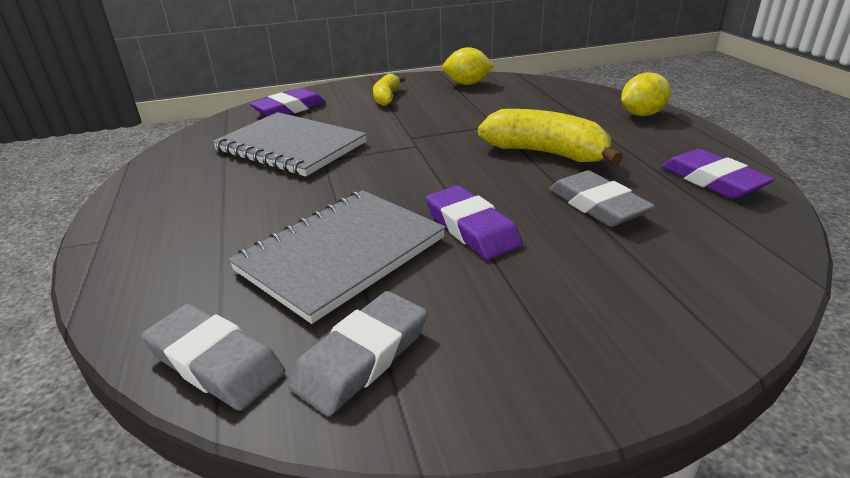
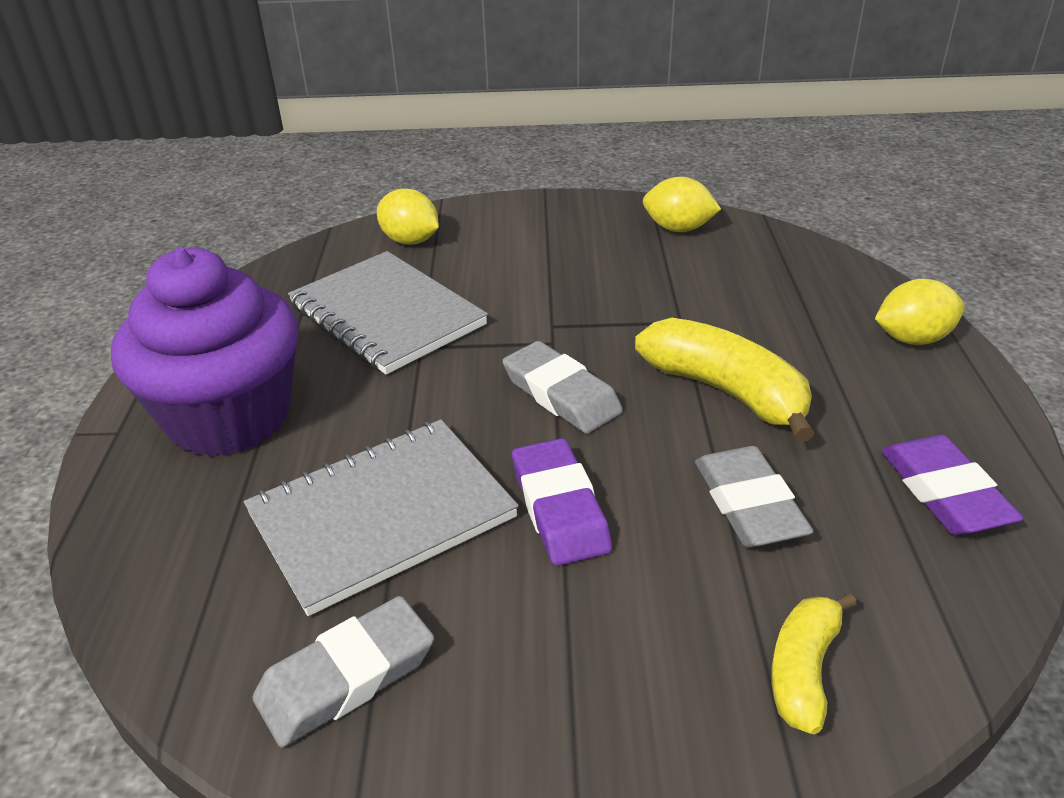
camera: 15 degrees right, 5 degrees up
grey eraser [141,304,285,411] -> grey eraser moved to [502,341,623,434]
purple eraser [250,88,326,116] -> yellow lemon [377,189,439,244]
yellow banana [373,74,405,106] -> yellow banana moved to [771,593,857,734]
none -> purple cupcake [111,247,298,457]

